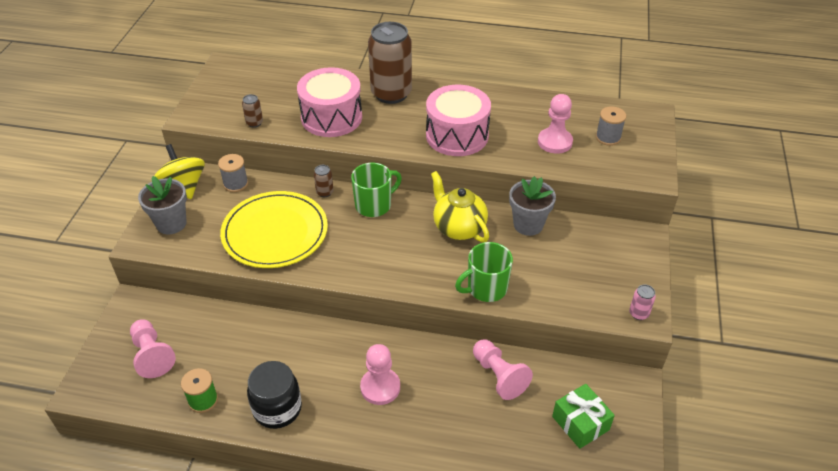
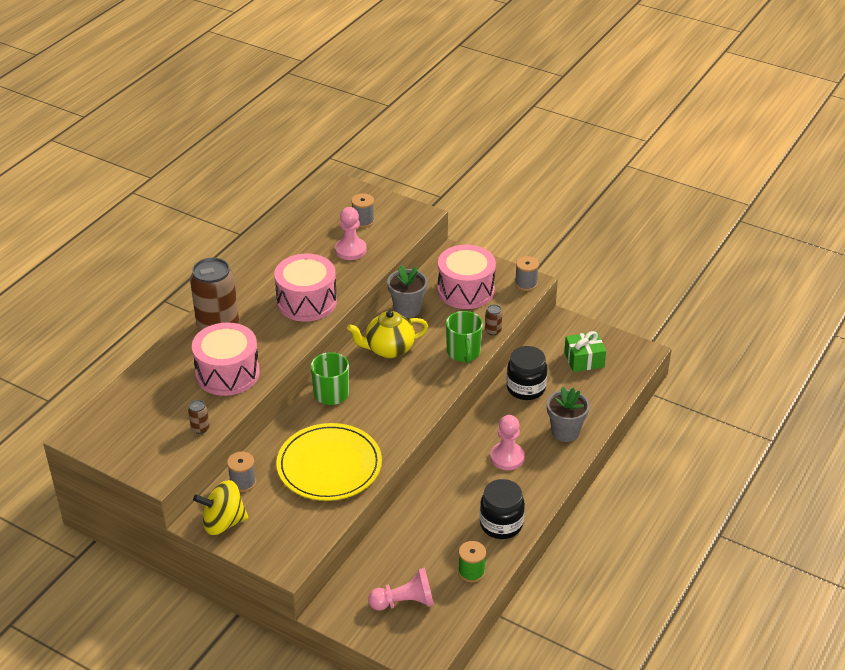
camera: 70 degrees left, 5 degrees down
grey flower pot [138,176,187,234] -> grey flower pot moved to [547,387,590,442]
brown can [314,165,334,197] -> brown can moved to [485,304,502,335]
pink pawn [473,339,533,400] -> black jar [506,346,547,400]
pink can [629,284,656,320] -> grey spool [515,256,539,291]
none -> pink drum [437,245,496,309]

